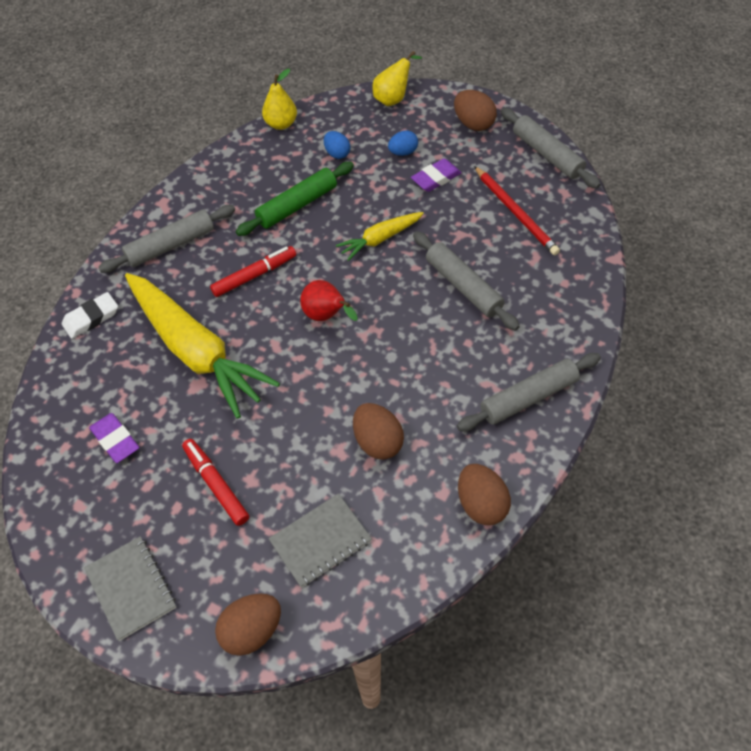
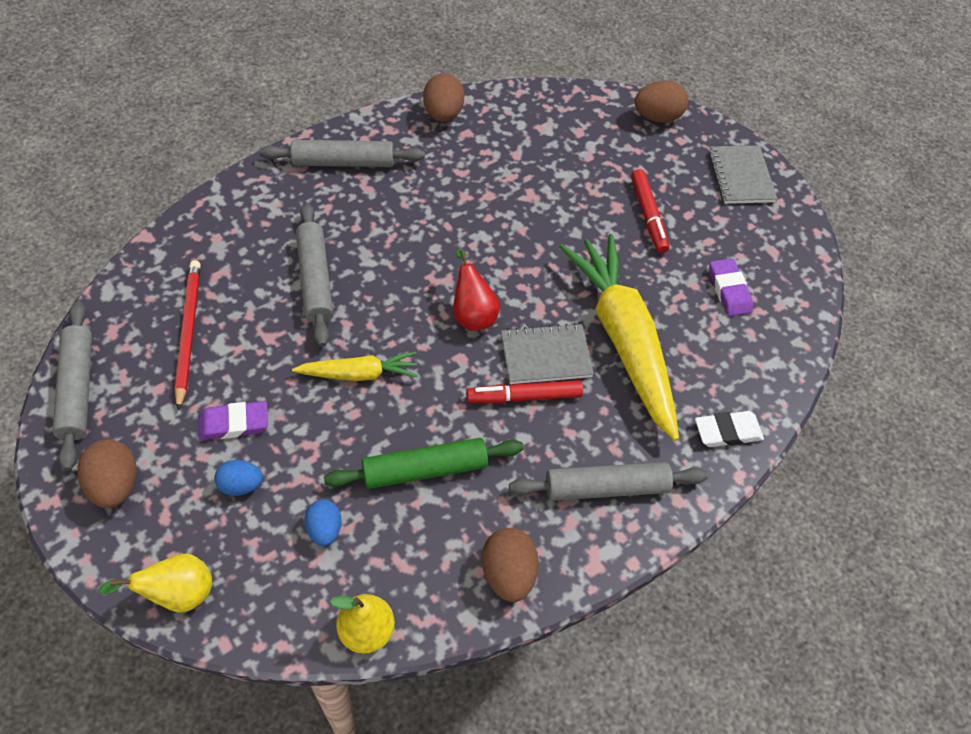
camera: 160 degrees left, 0 degrees up
grey notebook [268,494,372,588] -> grey notebook moved to [501,323,594,384]
brown egg [353,403,404,460] -> brown egg moved to [482,528,539,602]

